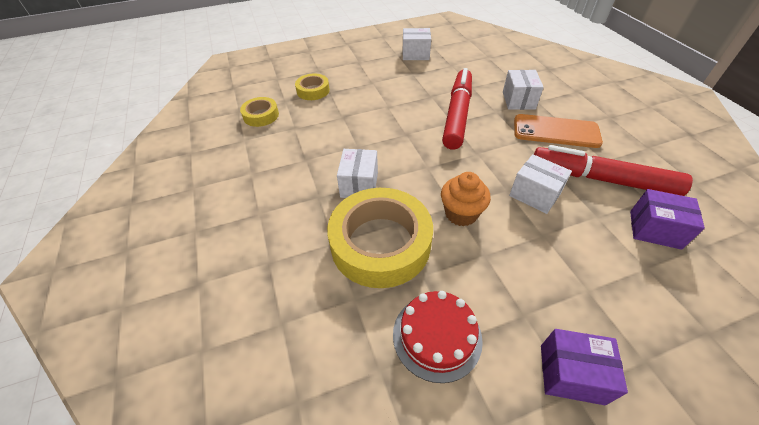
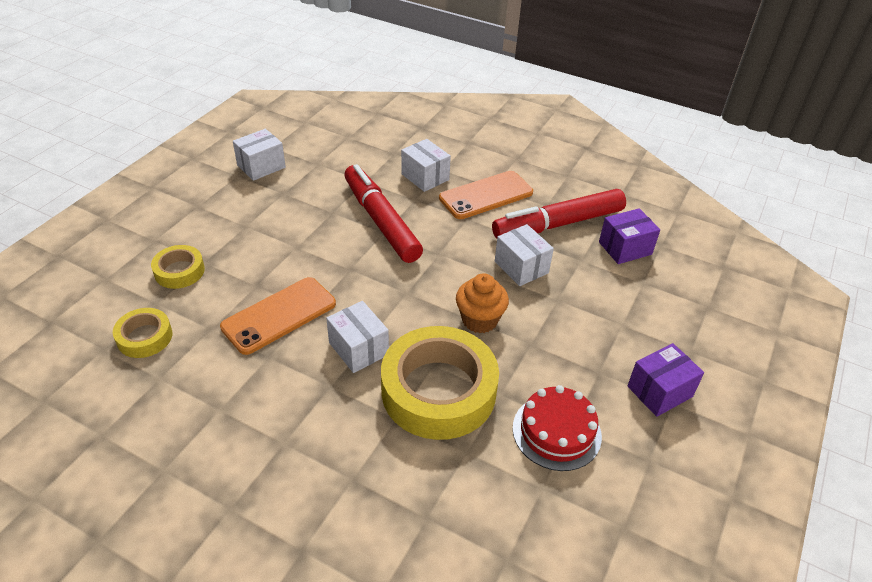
camera: 45 degrees left, 5 degrees down
white box [509,154,572,214] -> white box turned 60 degrees clockwise [495,224,554,286]
none -> orange phone [220,277,336,355]

